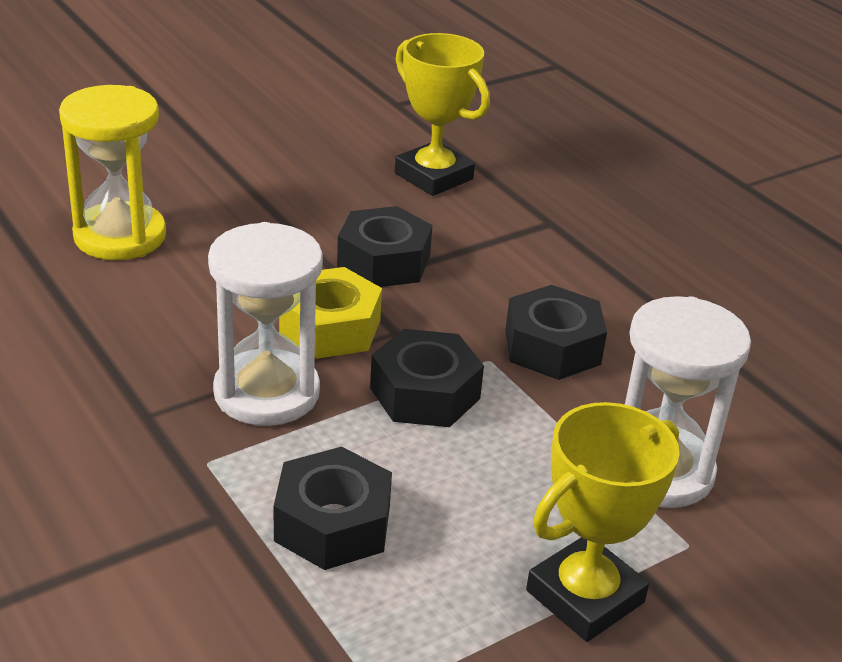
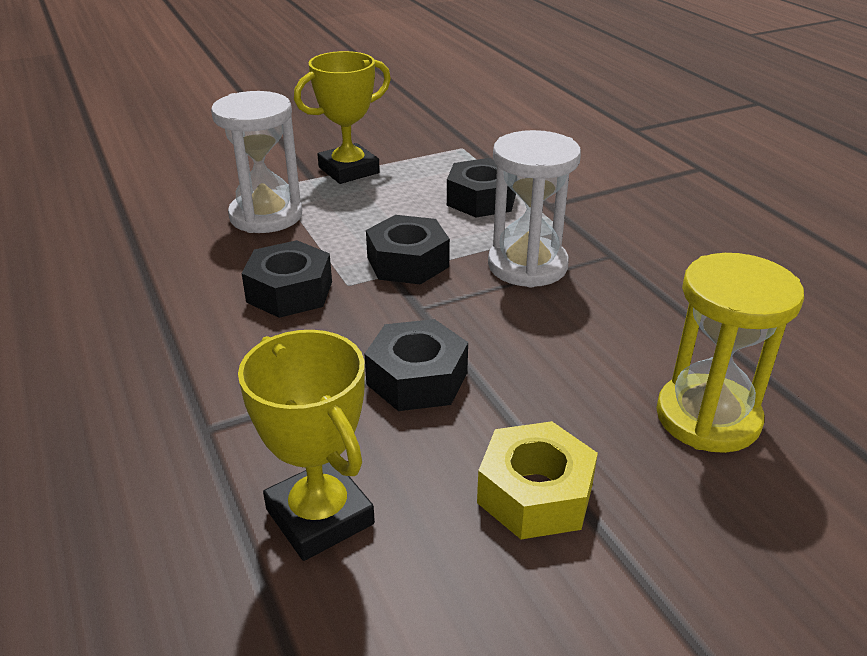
camera: 170 degrees left, 0 degrees up
yellow nut [279,267,382,359] -> yellow nut moved to [477,421,598,539]

